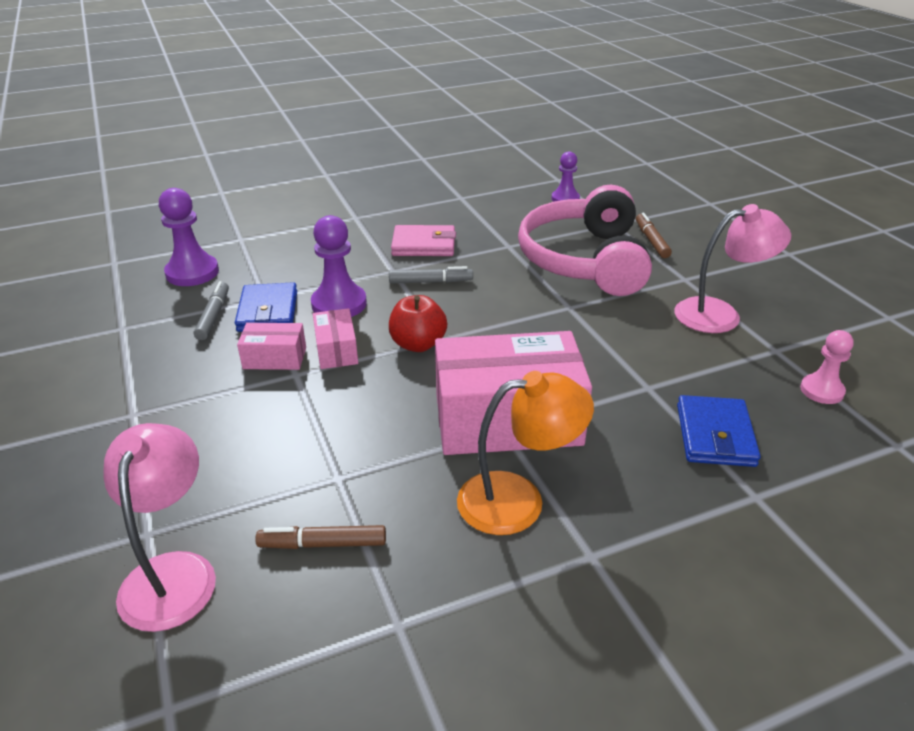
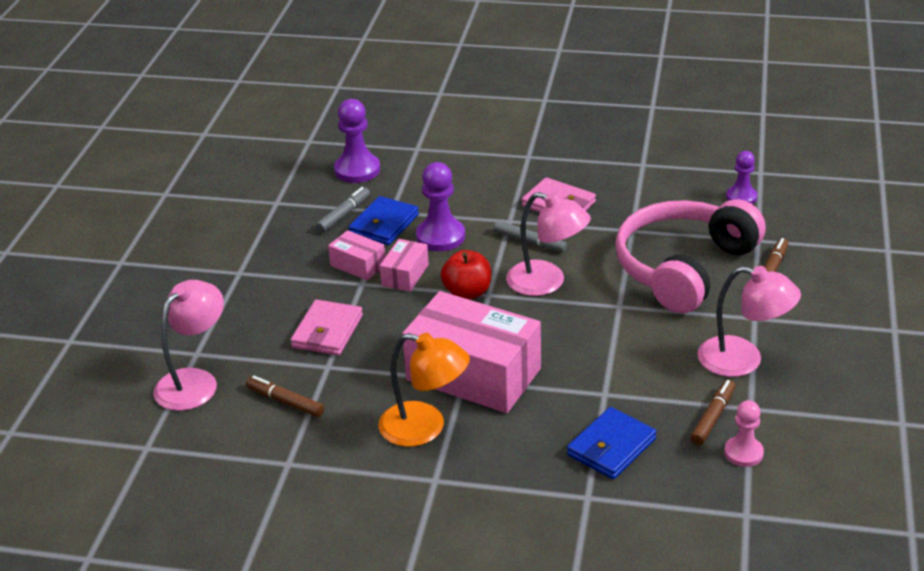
camera: 35 degrees right, 0 degrees up
none -> pink wallet [291,300,363,355]
none -> pink lamp [506,192,591,296]
none -> brown marker [690,380,735,445]

